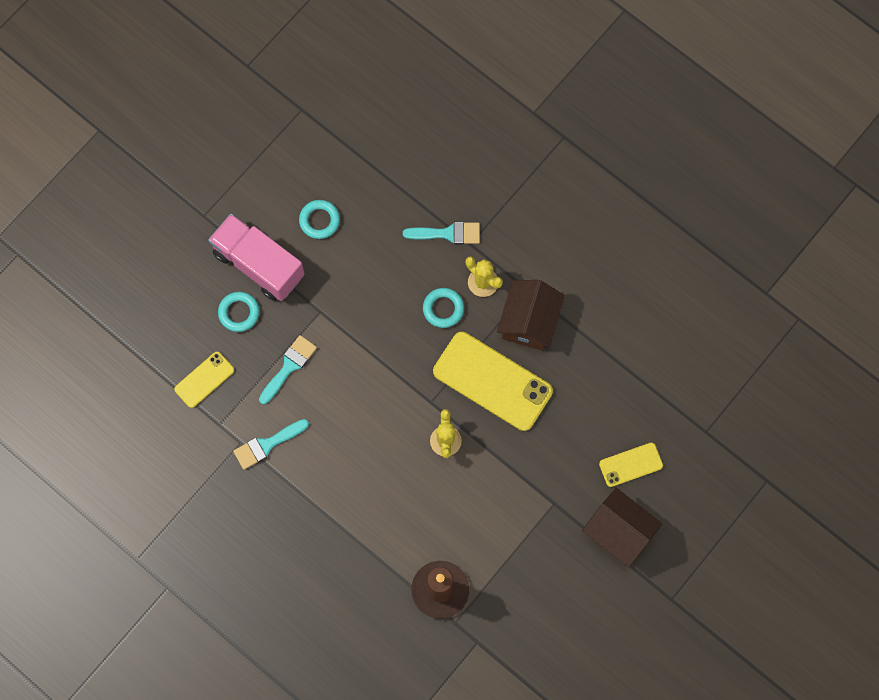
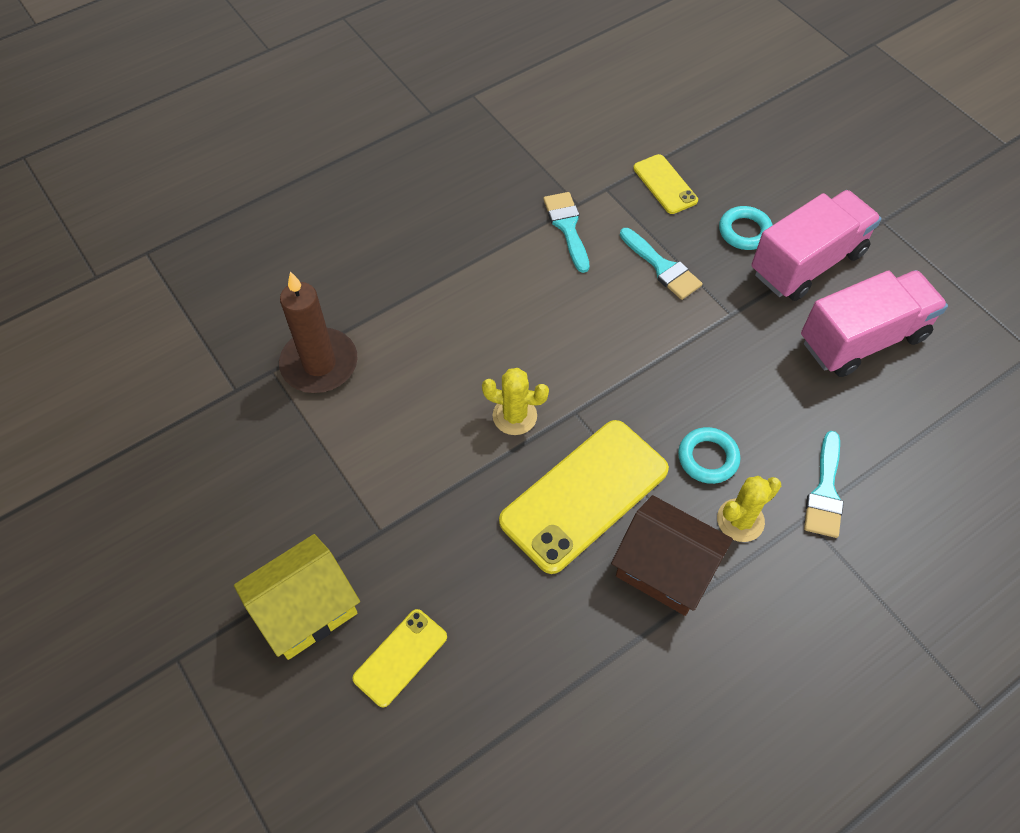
camera: 105 degrees right, 15 degrees down
turquoise ring [299,200,340,239] -> pink truck [801,270,948,377]
brown house [582,488,663,567] -> yellow house [234,534,360,660]
yellow phone [599,443,663,487] -> yellow phone turned 45 degrees clockwise [352,609,447,707]

